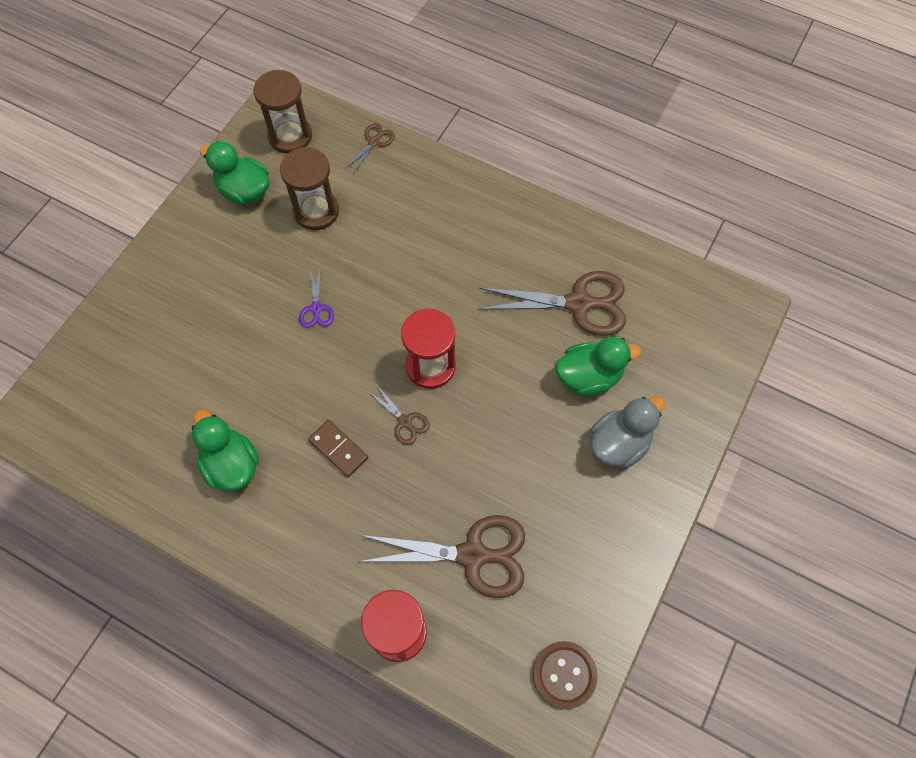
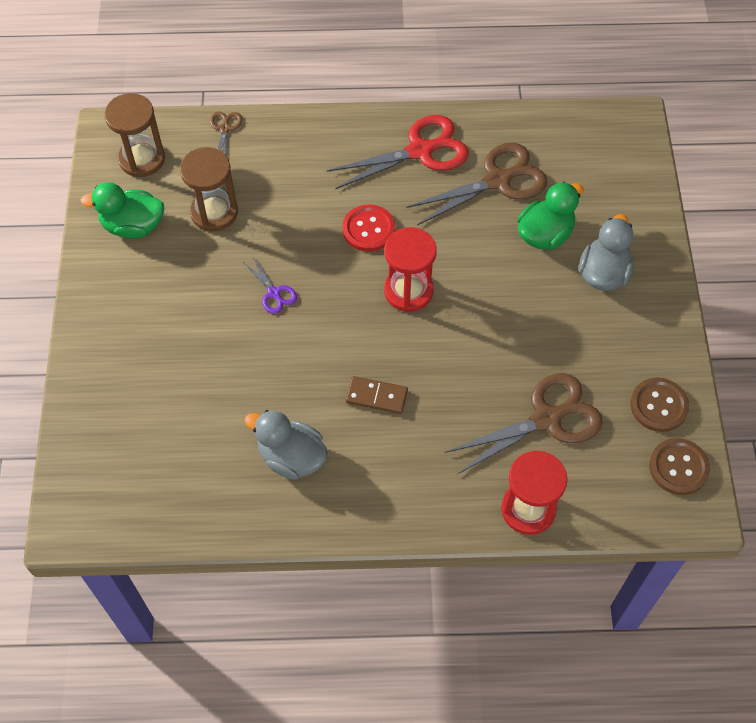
camera: 30 degrees left, 5 degrees down
green duck [192,409,259,491] -> grey duck [245,410,328,480]
brown scissors [367,384,430,445] -> none
none -> red scissors [327,115,469,189]
none -> red button [343,205,395,252]
none -> brown button [630,378,689,432]

